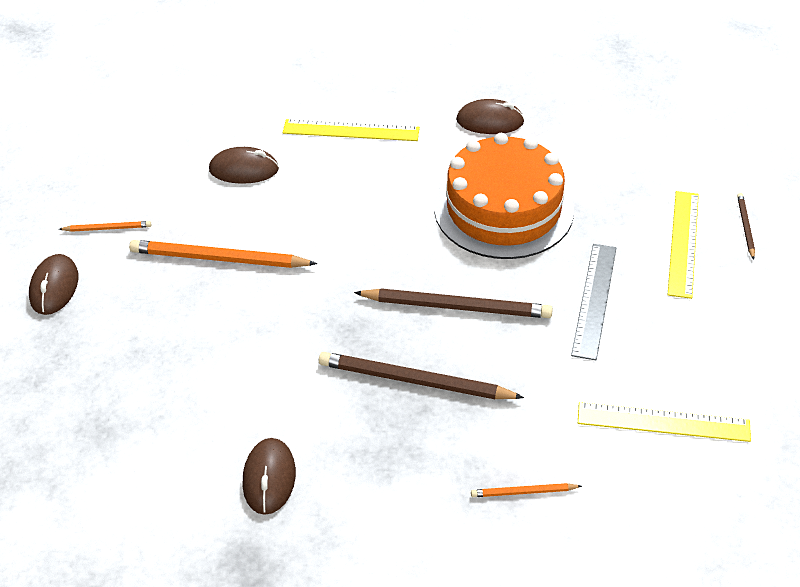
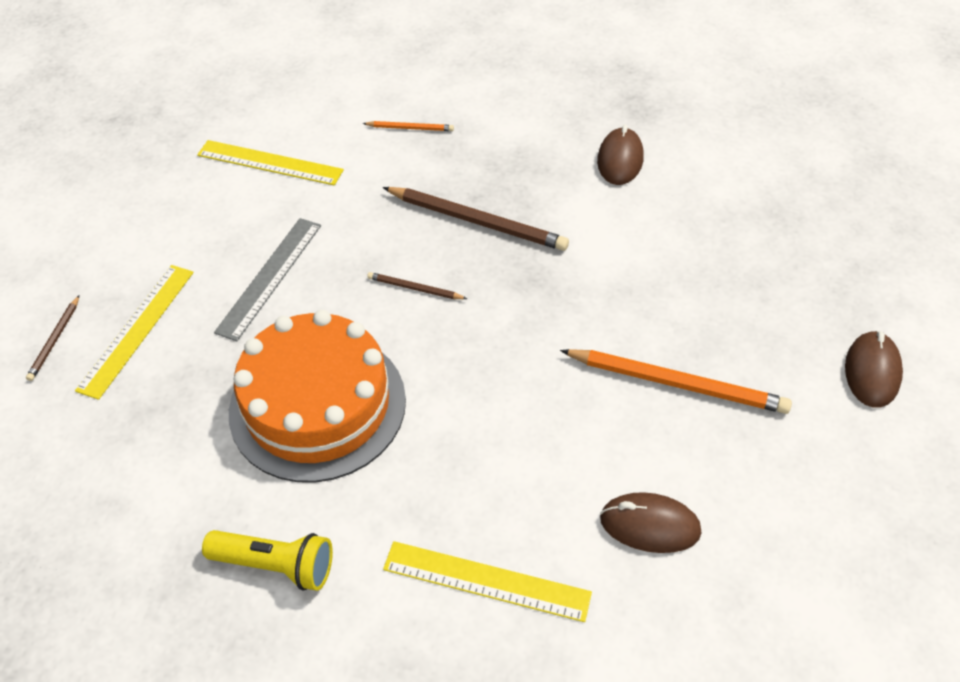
camera: 170 degrees left, 5 degrees up
orange pencil [59,221,151,232] -> none
brown pencil [354,288,553,318] -> brown pencil [367,272,467,299], size x0.49
brown mouse [456,99,525,134] -> yellow flashlight [202,530,333,591]

